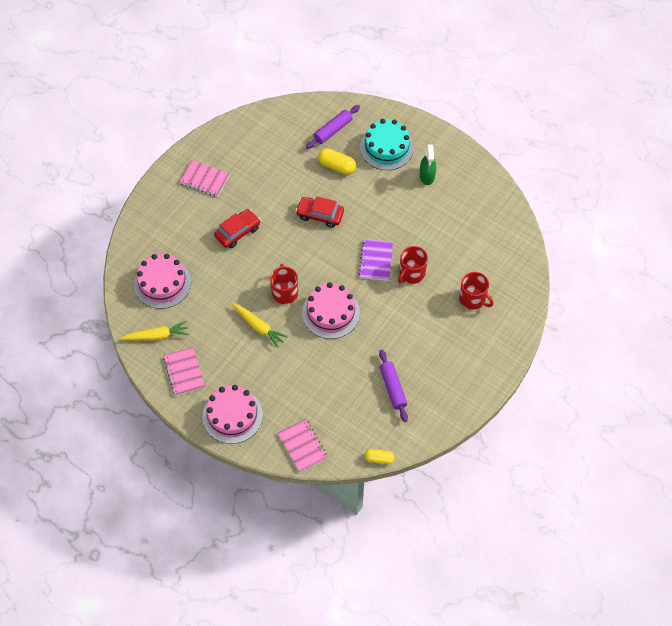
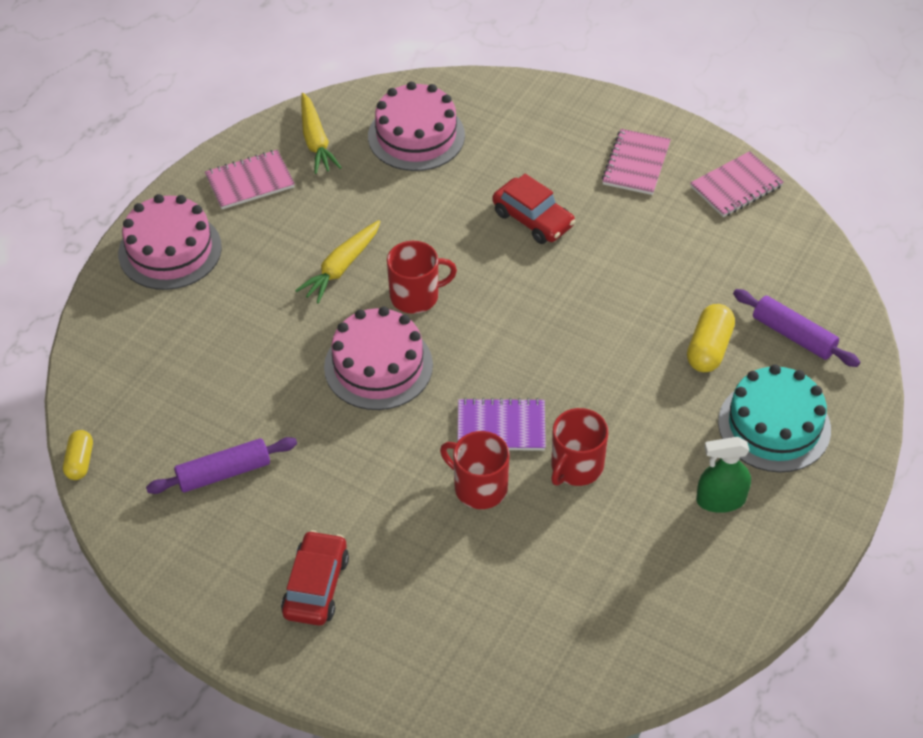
camera: 85 degrees right, 10 degrees down
pink notebook [278,419,328,472] -> pink notebook moved to [690,151,784,217]
red car [296,196,344,228] -> red car moved to [281,530,349,626]
red mug [459,272,494,310] -> red mug moved to [551,408,608,486]

